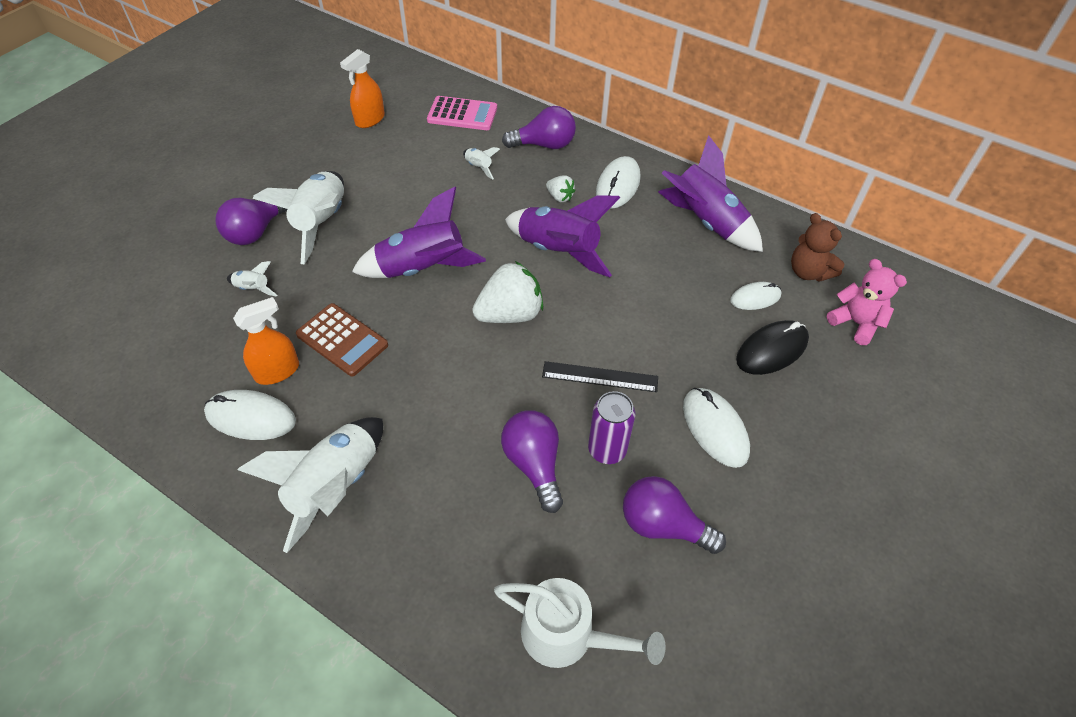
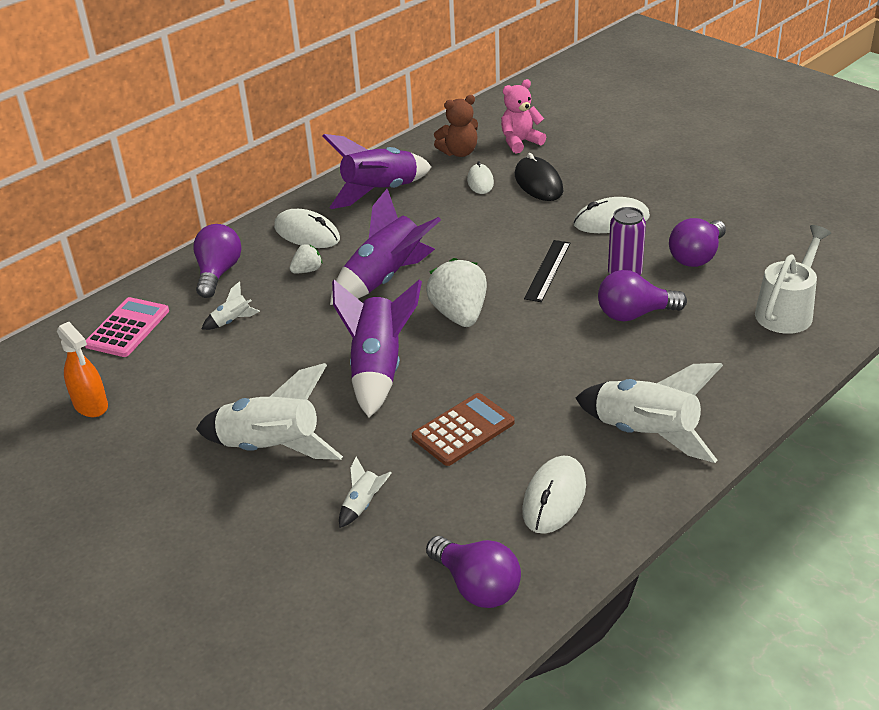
camera: 75 degrees left, 15 degrees down
purple light bulb [216,198,287,245] -> purple light bulb moved to [426,536,521,608]
orange spray bottle [233,297,299,385] -> none

